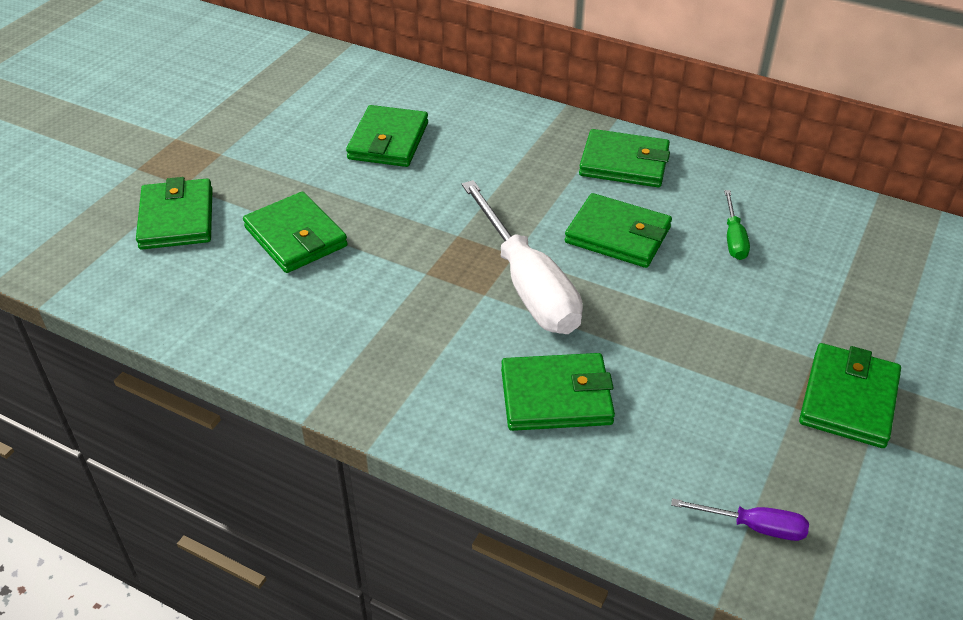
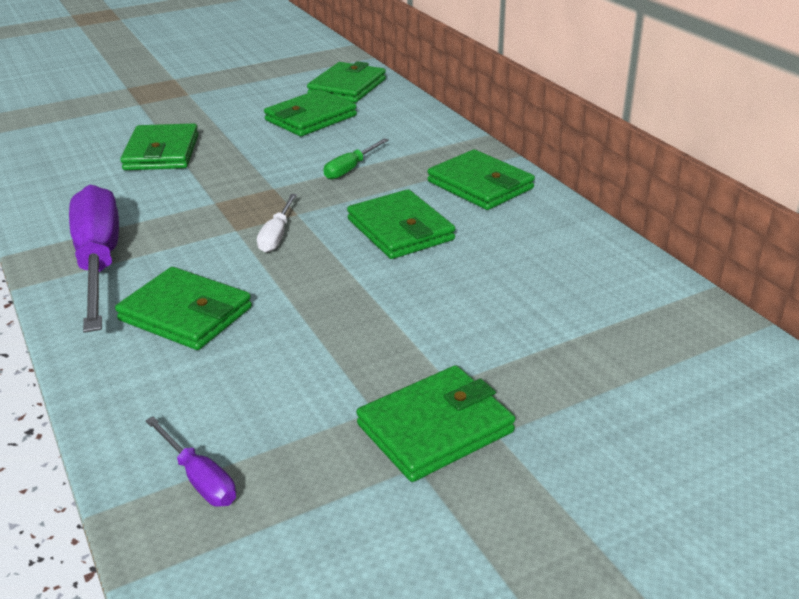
camera: 35 degrees right, 10 degrees down
green wallet [136,177,213,250] -> green wallet moved to [307,61,386,103]
white screwdriver [462,180,583,334] -> white screwdriver [257,194,297,253], size x0.45
green screwdriver [724,190,750,260] -> green screwdriver moved to [324,138,389,180]
none -> purple screwdriver [69,185,119,333]

